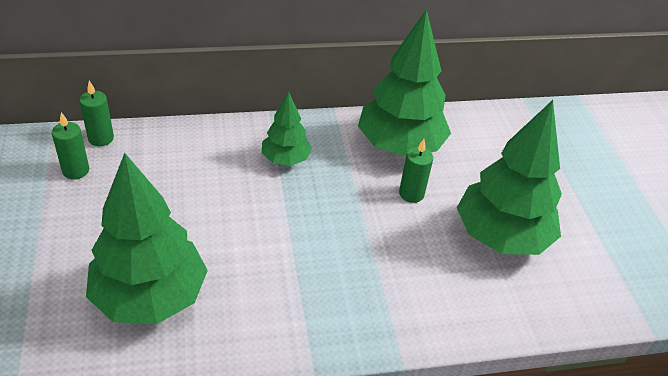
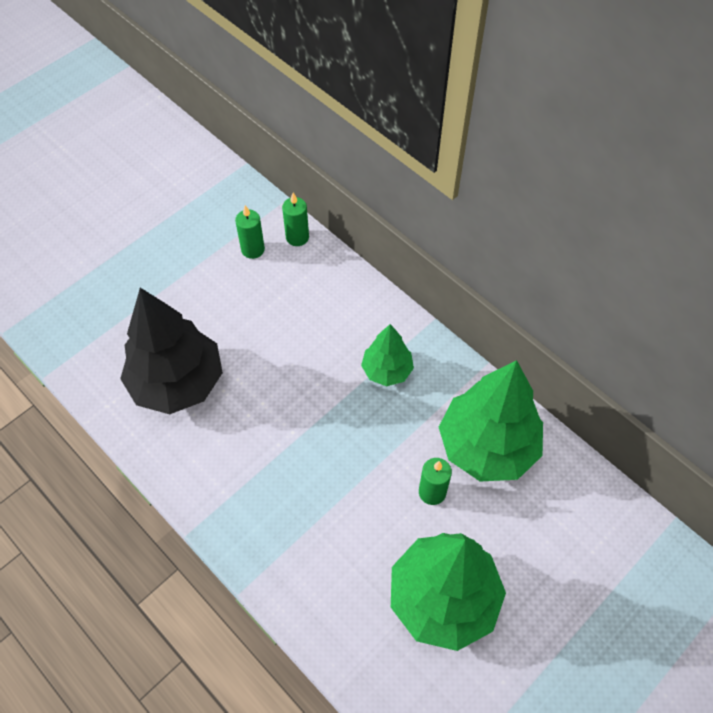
camera: 60 degrees right, 15 degrees up
green tree [86,153,208,324] -> black tree [120,288,223,414]

